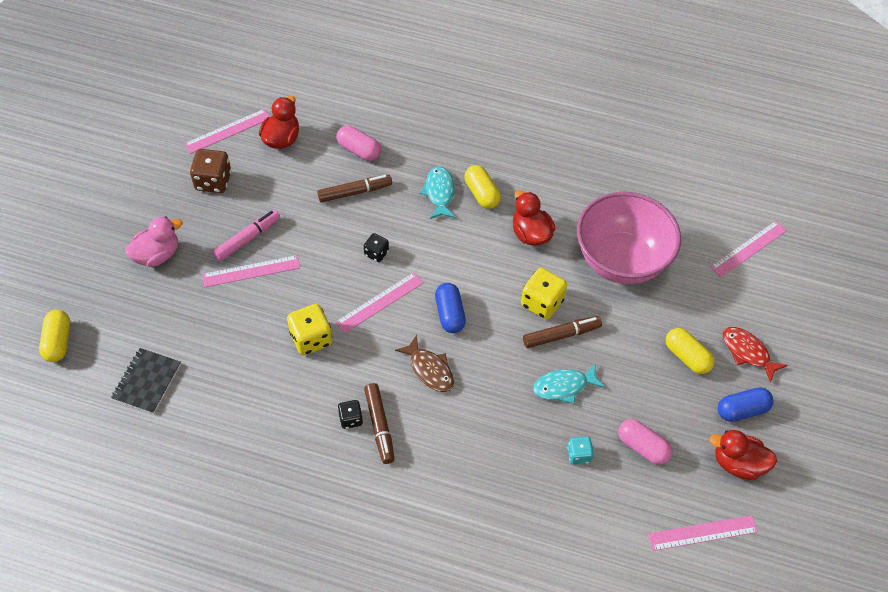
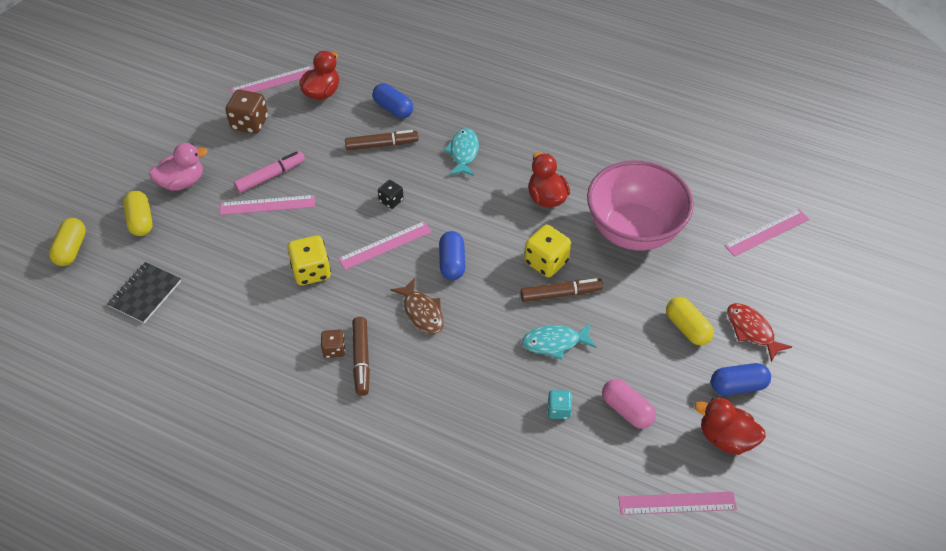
camera: 10 degrees right, 5 degrees down
pink capsule [336,126,381,161] -> blue capsule [373,83,413,118]
black dice [338,400,363,429] -> brown dice [321,330,345,358]
yellow capsule [464,165,501,209] -> yellow capsule moved to [123,191,153,236]

